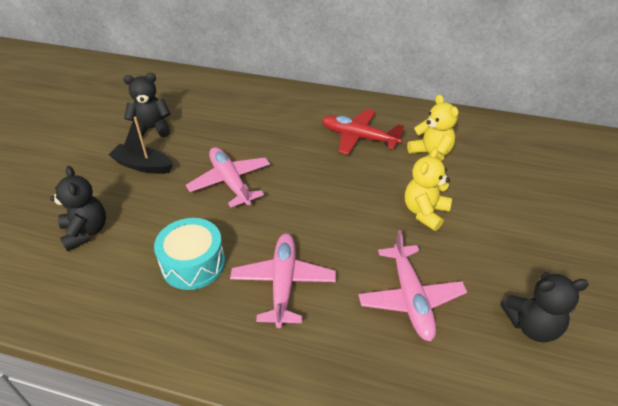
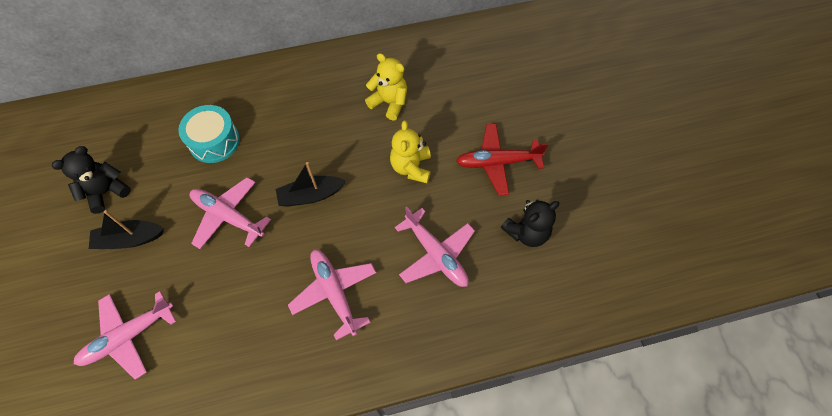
camera: 30 degrees left, 20 degrees up
black teddy bear [50,166,106,251] -> pink plane [74,291,176,380]
turquoise drum [154,218,225,290] -> turquoise drum moved to [178,105,240,163]
red plane [322,109,404,155] -> red plane moved to [456,124,548,196]
none -> black boat [276,162,346,207]

